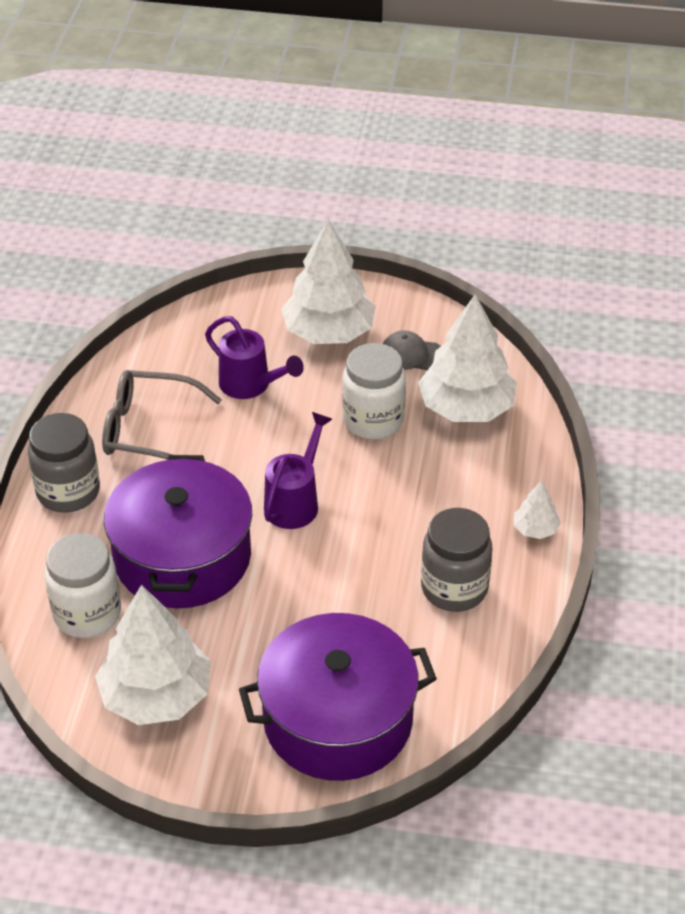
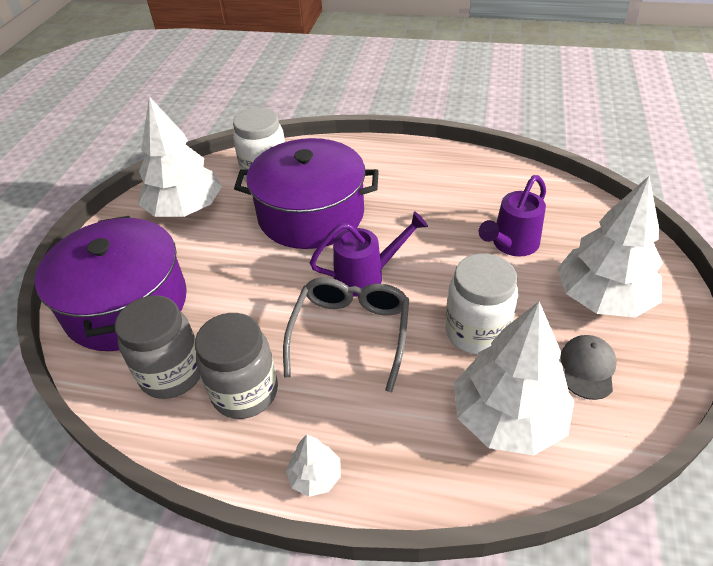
camera: 95 degrees right, 0 degrees up
grey jar [28,413,100,513] -> grey jar moved to [115,295,201,399]
grey glasses [102,370,222,459] -> grey glasses moved to [283,278,409,392]
purple watering can [264,412,332,529] -> purple watering can turned 45 degrees counterclockwise [310,211,428,296]

